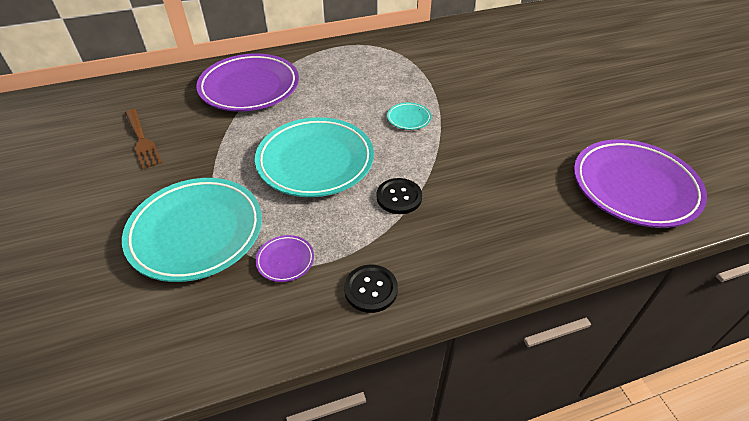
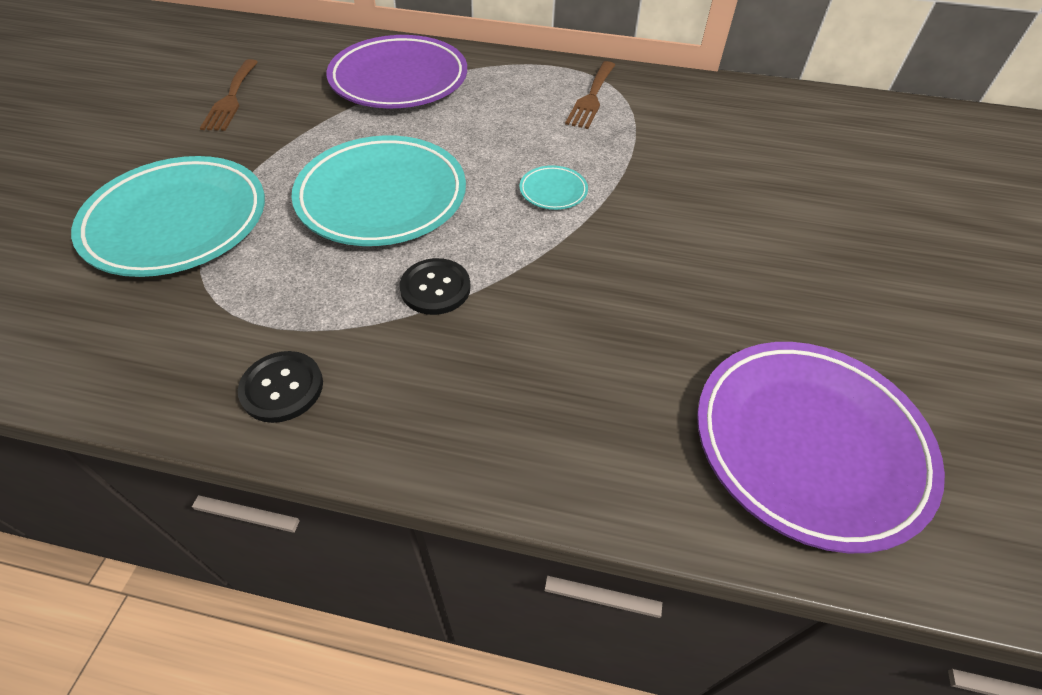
camera: 30 degrees right, 5 degrees up
purple plate [255,235,314,282] -> none
none -> brown fork [565,61,615,129]

